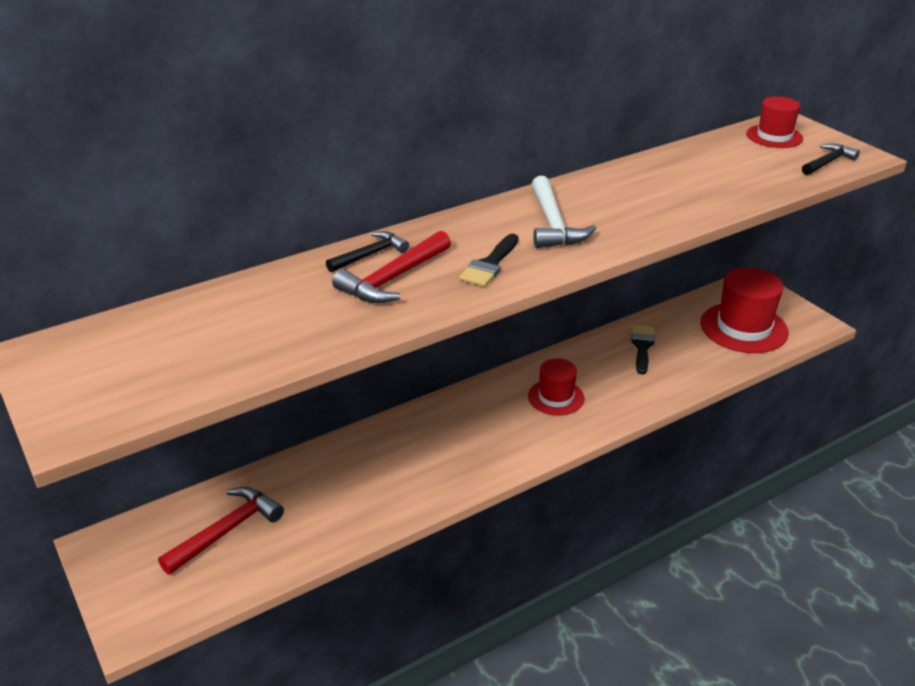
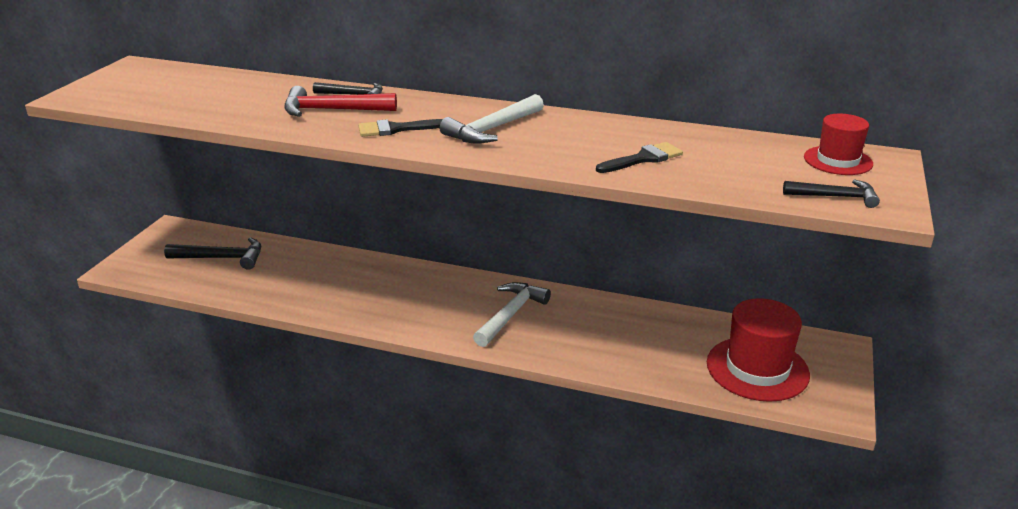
camera: 50 degrees right, 5 degrees down
red hammer [158,487,284,575] -> black hammer [164,237,261,270]
red hat [528,358,584,416] -> white hammer [473,282,551,347]
black brush [631,325,655,374] -> black brush moved to [596,142,683,173]

